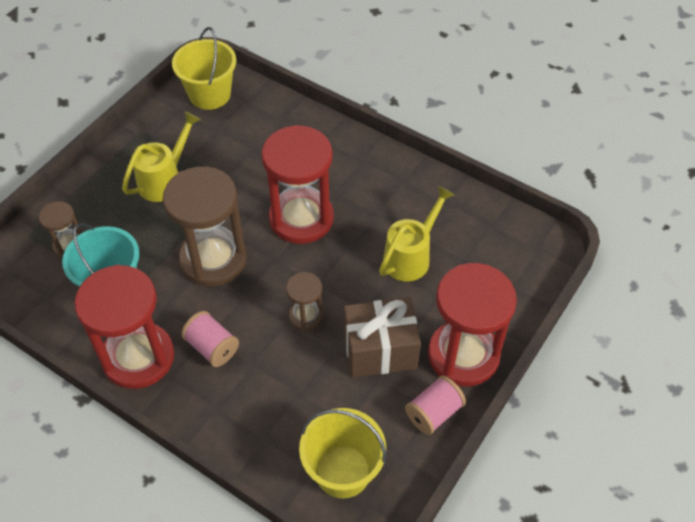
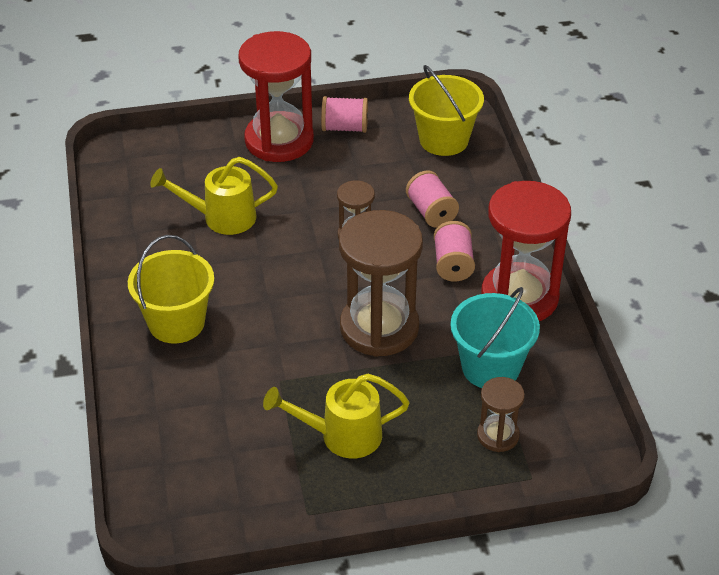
camera: 135 degrees left, 10 degrees down
yellow bucket [172,27,236,110] -> yellow bucket moved to [128,235,214,344]
red hourglass [261,125,334,244] -> none
brown gift [344,297,421,377] -> none
none -> pink spool [406,170,459,228]

